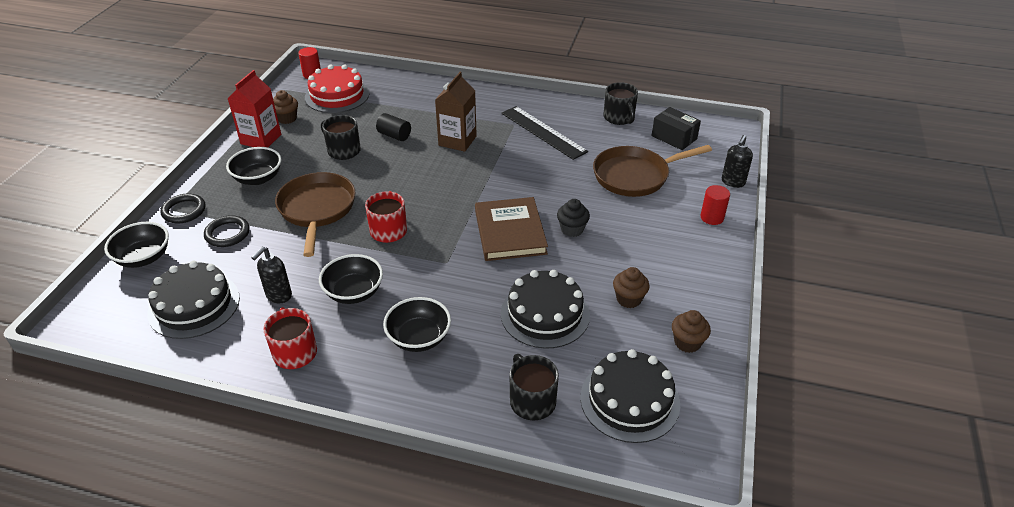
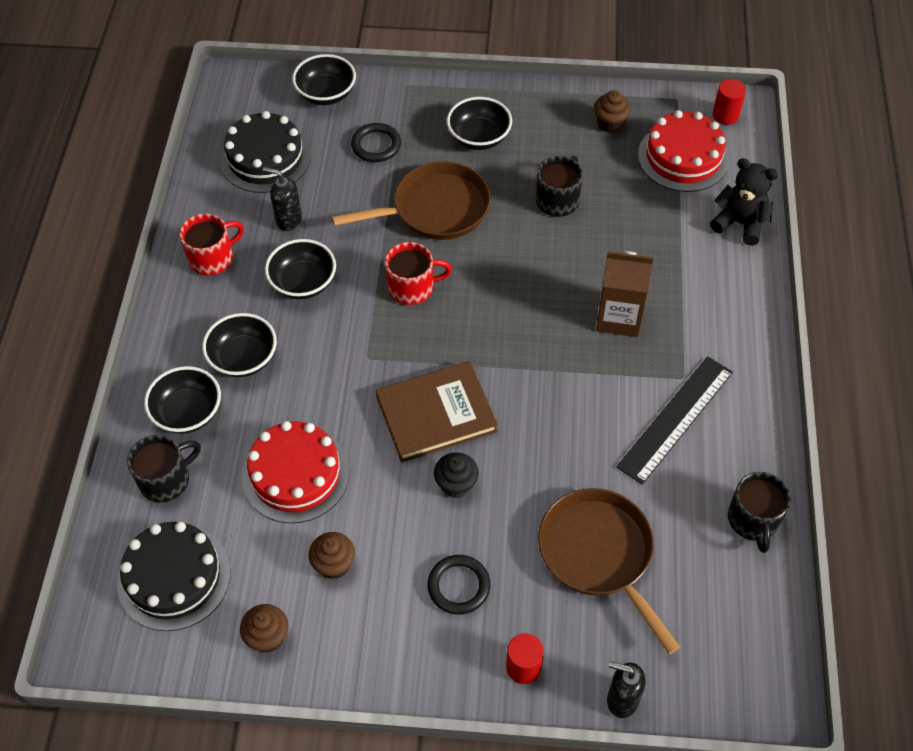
camera: 80 degrees right, 15 degrees up
black ring [161,194,206,223] -> black ring moved to [427,555,490,615]
red carton [227,70,281,147] -> none
black cylinder [376,113,411,141] -> none
black cake [501,270,590,349] -> red cake [242,421,349,523]
black mug [603,82,638,125] -> black mug turned 60 degrees counterclockwise [728,472,791,553]
black box [652,107,701,150] -> none
none -> black bowl [144,366,221,434]
none -> black teddy bear [710,158,778,246]

